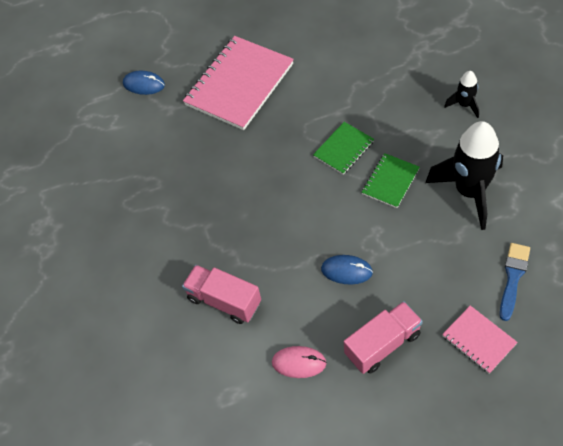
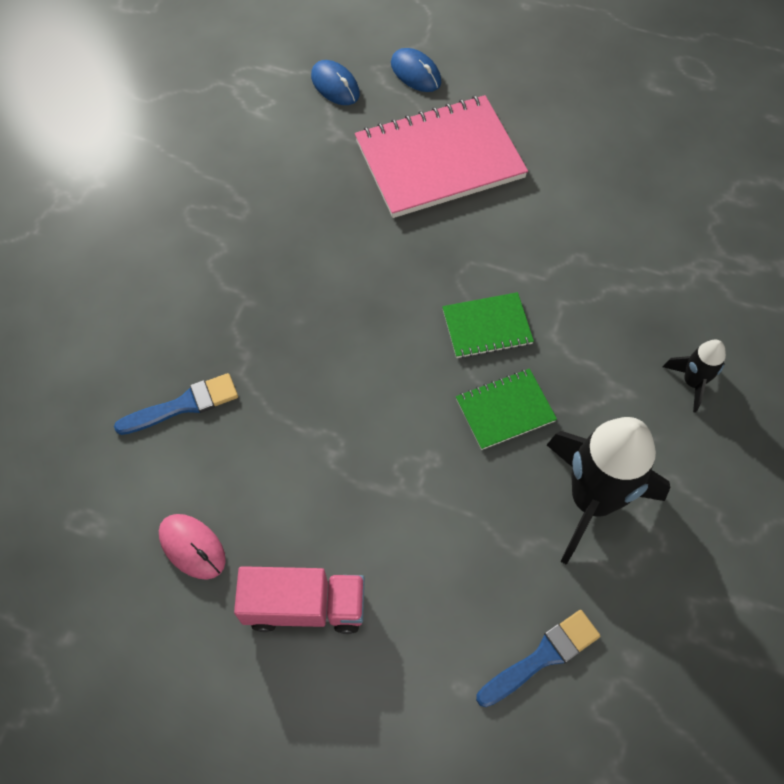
camera: 30 degrees right, 5 degrees up
pink truck [182,265,261,324] -> blue brush [114,373,238,435]
blue mouse [321,255,373,285] -> blue mouse moved to [391,48,441,92]
pink notebook [442,305,518,374] -> none

